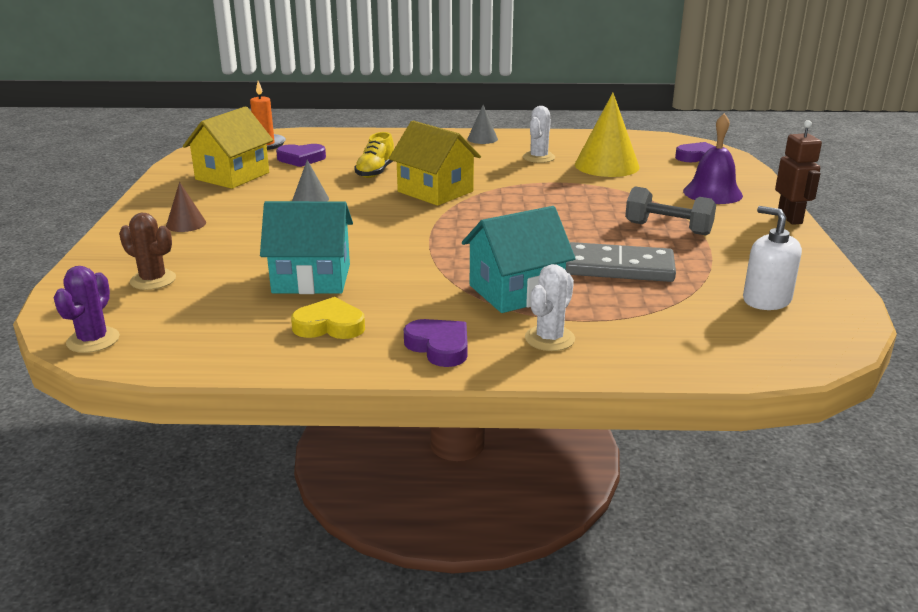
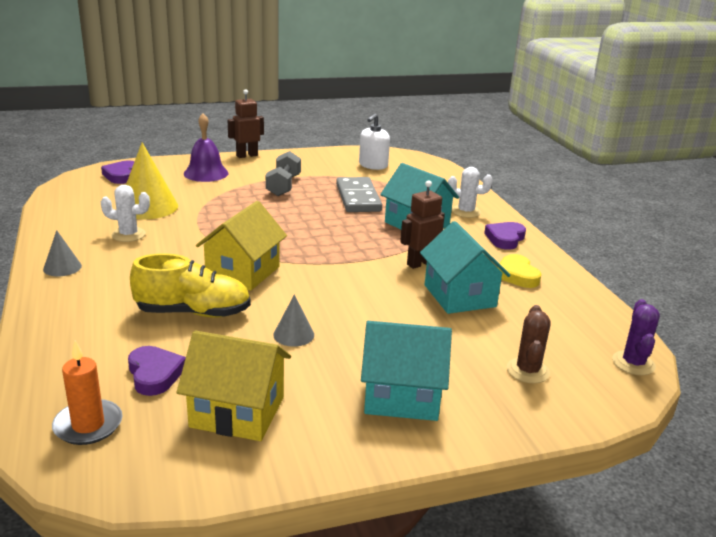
camera: 110 degrees left, 0 degrees up
purple cactus [54,266,120,353] -> purple cactus turned 75 degrees counterclockwise [612,299,660,375]
brown cone [166,182,206,232] -> turquoise house [361,321,452,421]
yellow shoe [354,132,394,178] -> yellow shoe [130,253,251,318], size x1.51
none -> brown robot [400,180,445,269]

